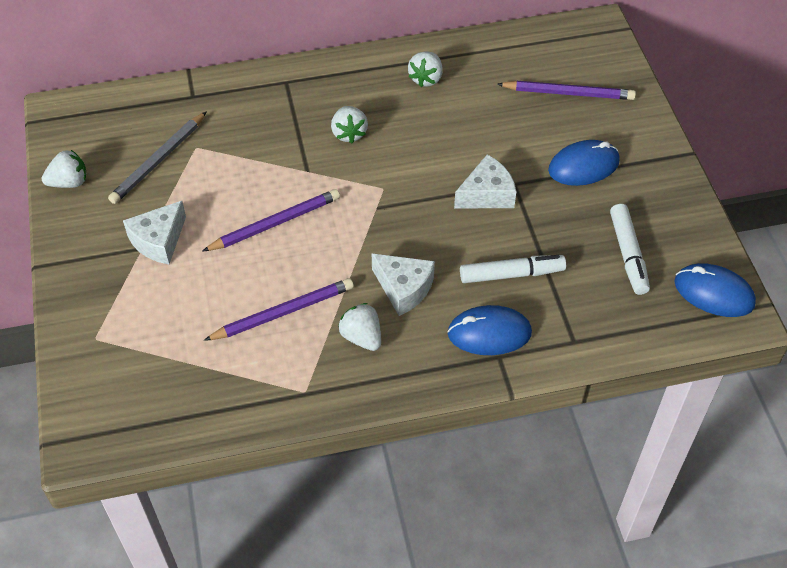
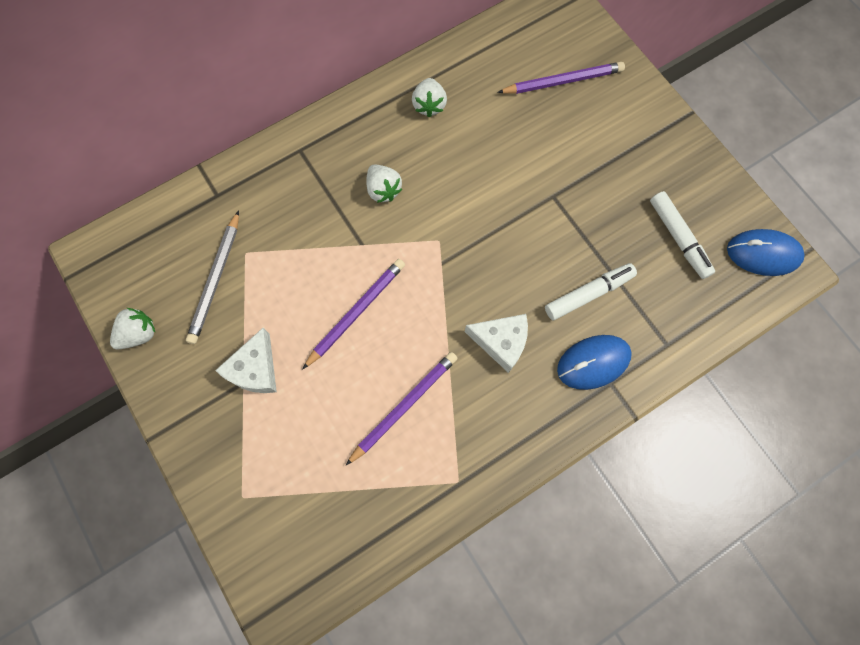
camera: 20 degrees left, 20 degrees up
white strawberry [338,303,381,351] -> none
white cheese [454,154,516,208] -> none
blue mouse [548,140,620,186] -> none

